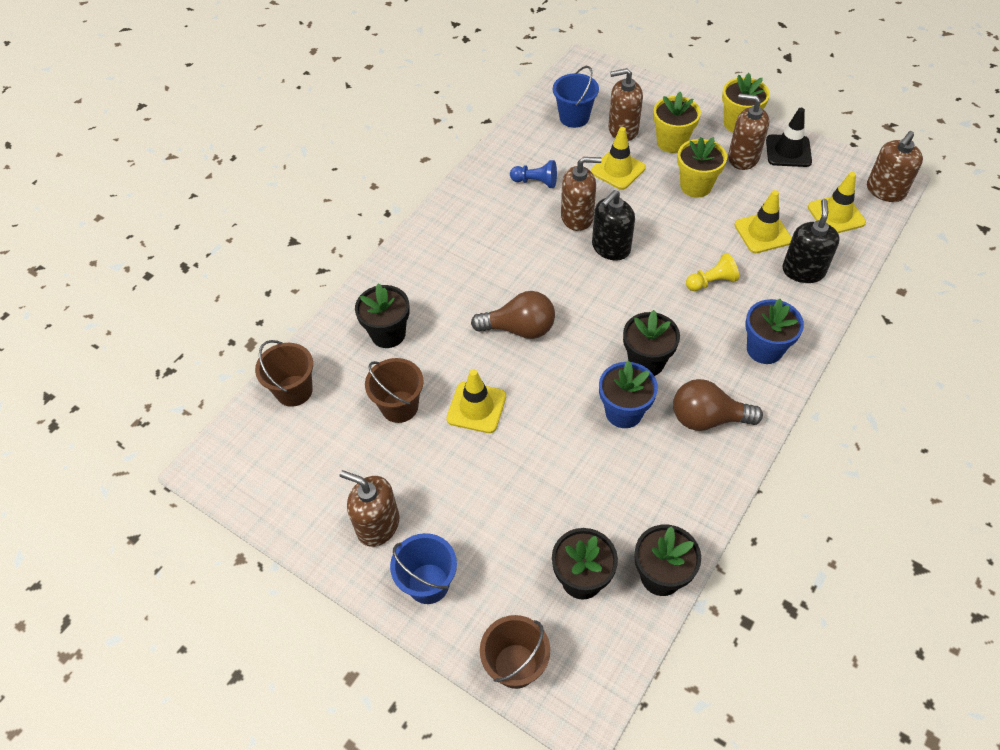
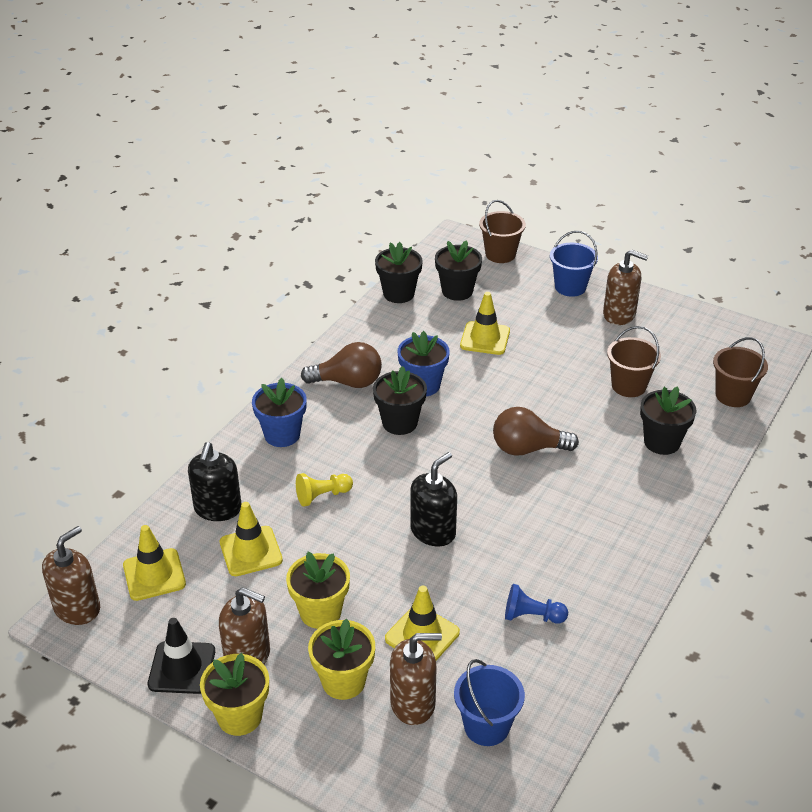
camera: 175 degrees right, 15 degrees down
yellow traffic cone [446,369,506,433] -> yellow traffic cone moved to [460,292,510,355]
brown soap dispenser [561,157,602,231] -> none

